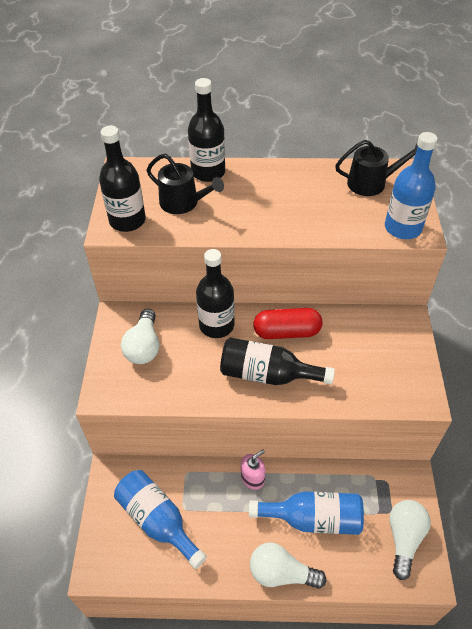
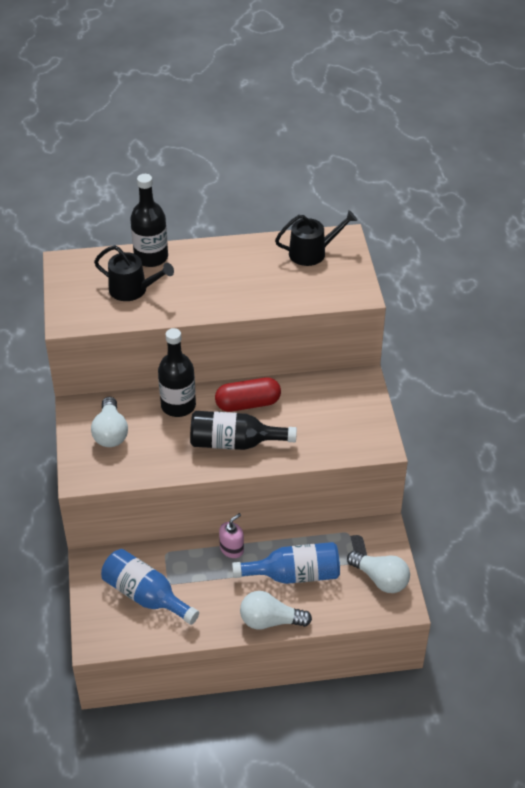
camera: 10 degrees left, 5 degrees down
black bottle [99,126,146,232] -> none
blue bottle [385,132,438,239] -> none
white light bulb [389,500,431,580] -> white light bulb turned 120 degrees clockwise [347,551,410,593]

